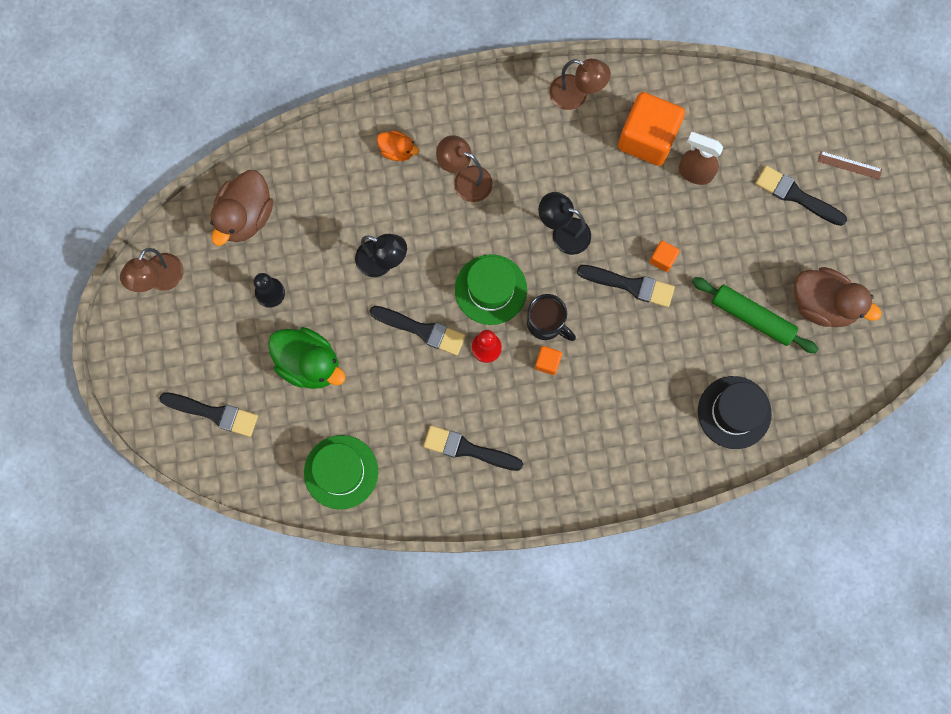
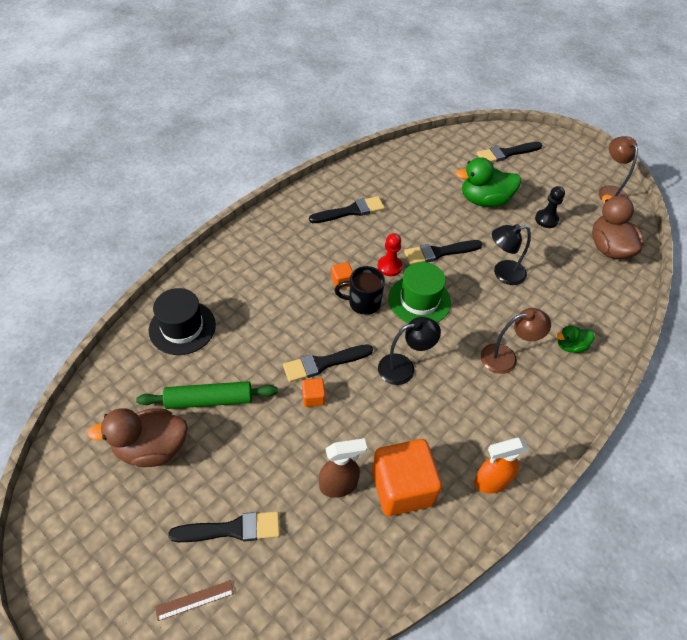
camera: 140 degrees right, 25 degrees down
green hat [304,435,378,510] -> none
orange duck [377,130,419,161] -> green duck [556,325,595,353]
brown lamp [549,59,611,110] -> orange spray bottle [474,437,529,494]

